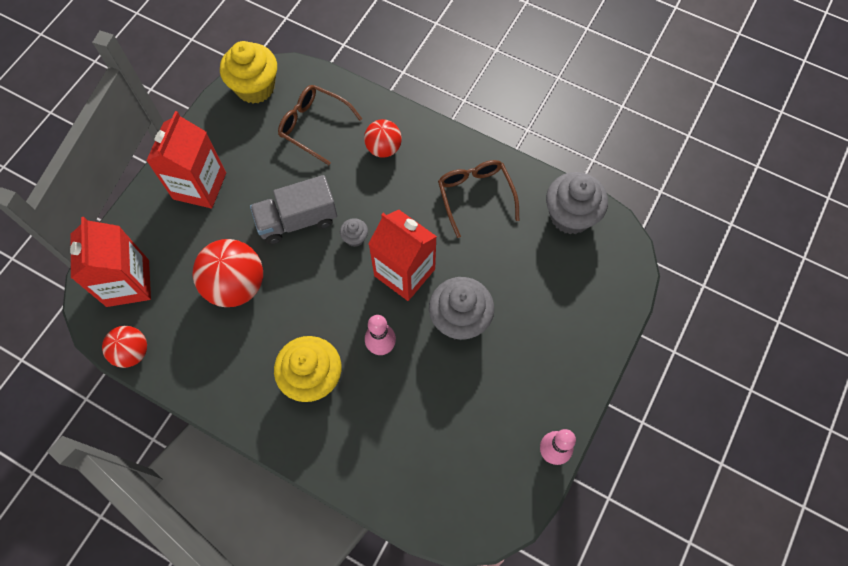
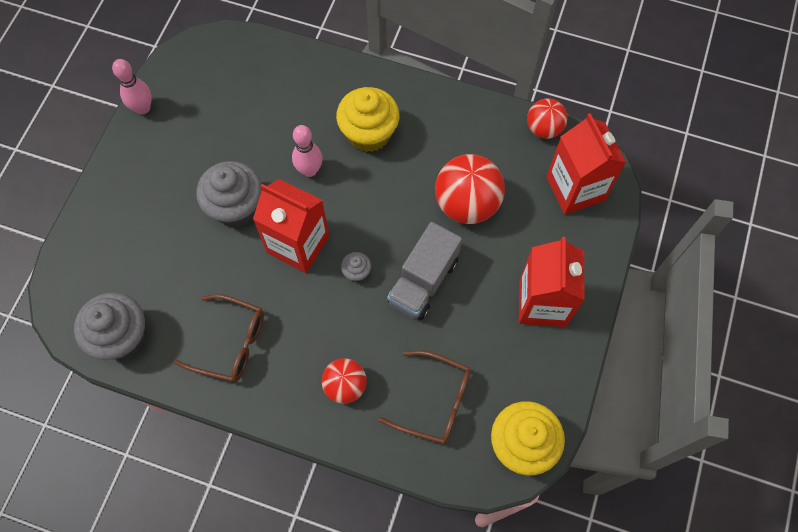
camera: 170 degrees right, 0 degrees up
grey truck [250,175,337,244] -> grey truck turned 150 degrees clockwise [387,222,462,320]
brown glasses [438,160,519,238] -> brown glasses turned 45 degrees counterclockwise [174,294,264,382]

